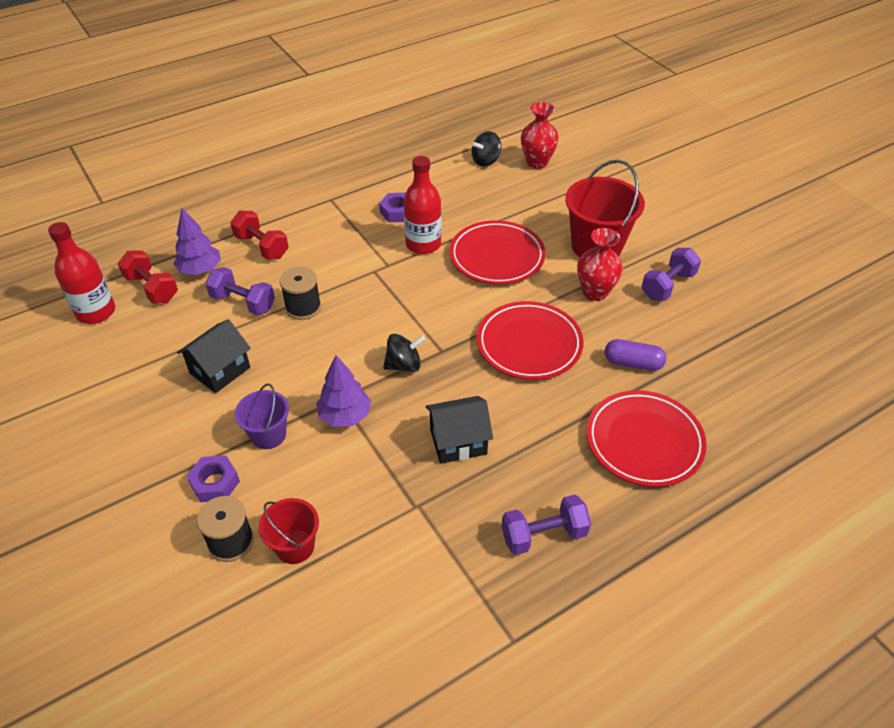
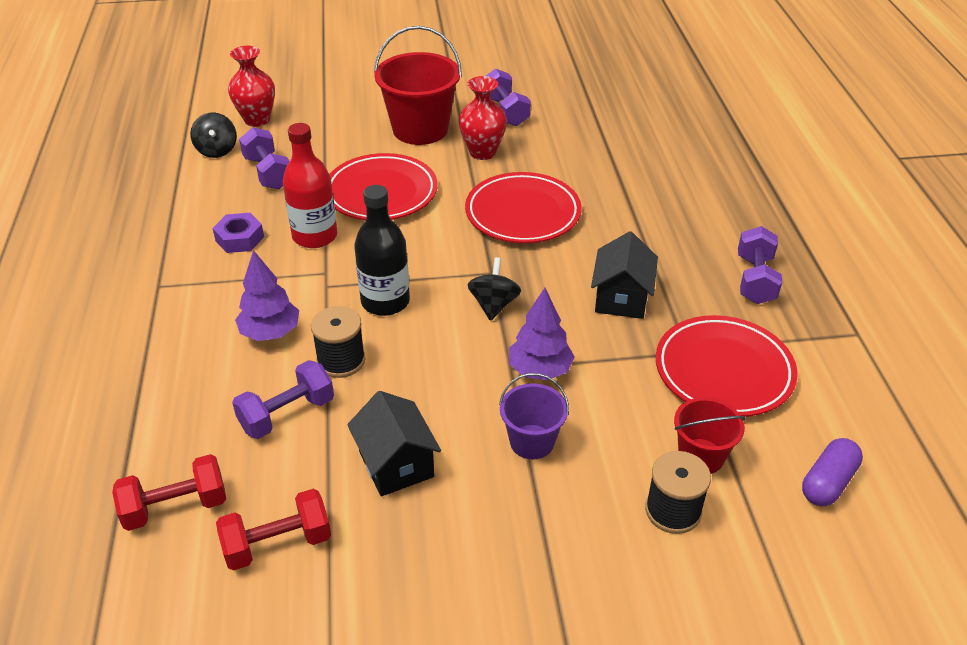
camera: 65 degrees left, 5 degrees down
red bottle [48,222,115,324] -> none
purple tree [174,208,221,275] -> purple tree moved to [235,250,299,341]
purple nut [187,455,240,502] -> none
red dumbbell [230,211,288,260] -> red dumbbell moved to [216,489,331,571]
red plate [587,390,707,487] -> red plate moved to [656,315,798,417]
purple capsule [605,339,666,371] -> purple capsule moved to [802,438,863,506]
none -> purple dumbbell [239,127,290,189]
none -> black bottle [354,185,410,316]

